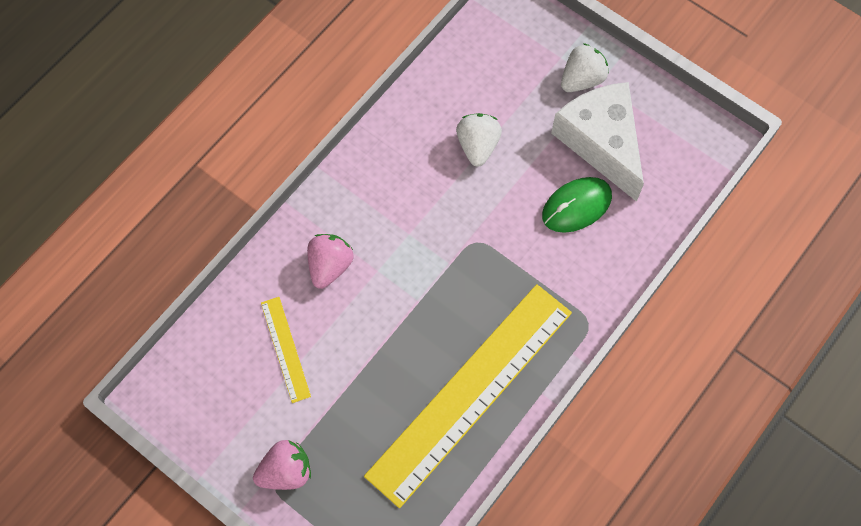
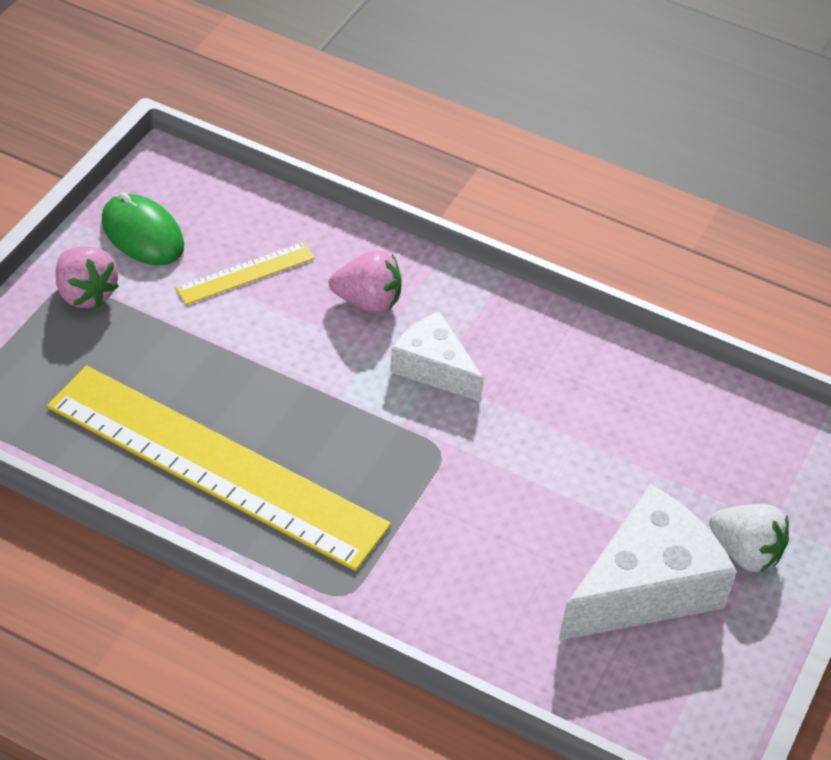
camera: 75 degrees right, 20 degrees down
white strawberry [456,113,502,167] -> none
green mouse [542,177,612,233] -> green mouse moved to [101,192,184,265]
none -> white cheese [390,312,484,402]

